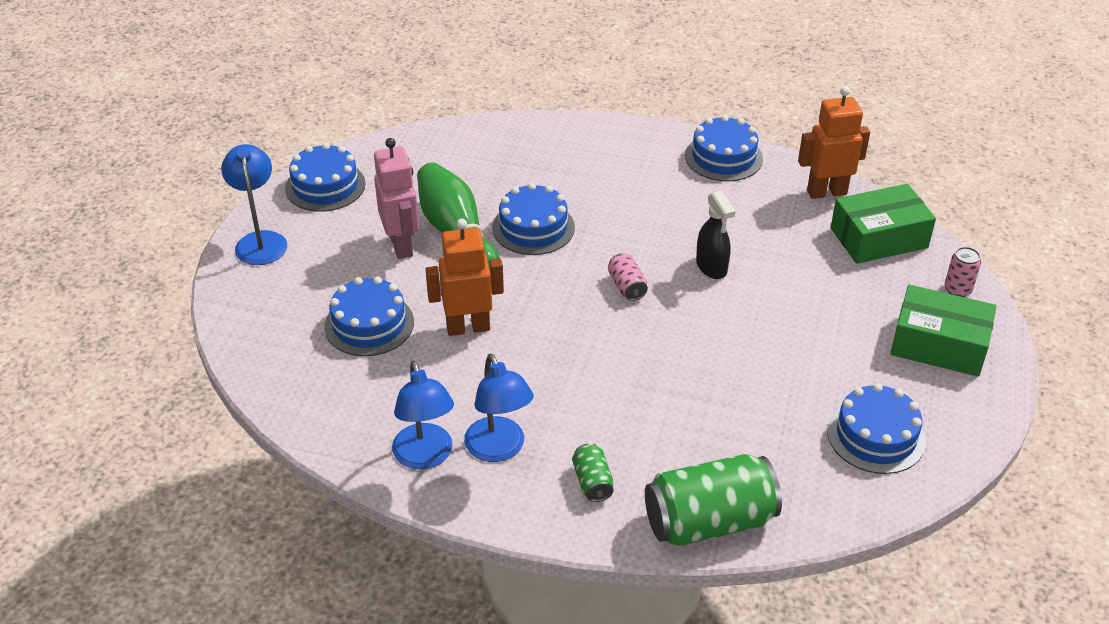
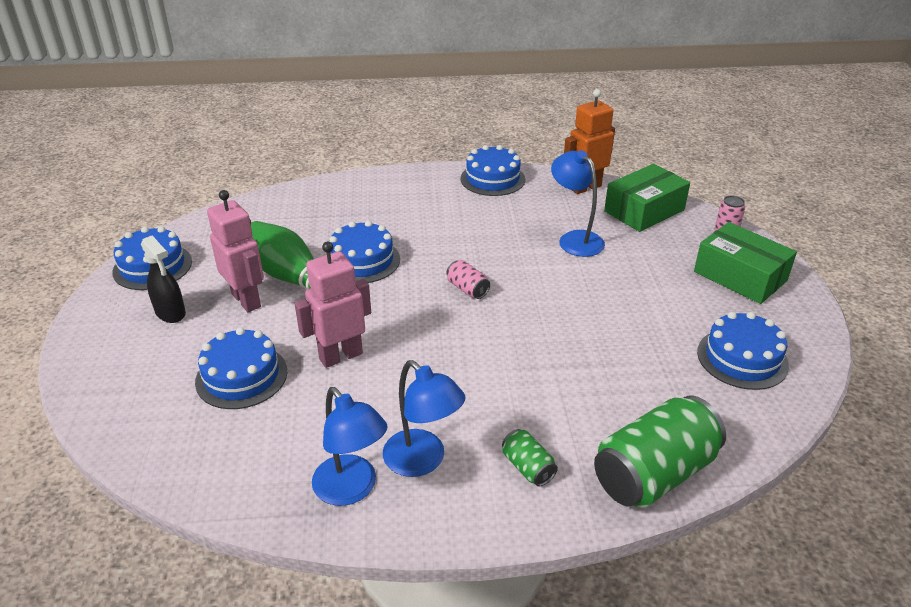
camera: 20 degrees left, 5 degrees down
blue lamp [221,144,287,265] -> blue lamp moved to [551,150,605,257]
orange robot [425,219,504,336] -> pink robot [294,242,371,368]
black spray bottle [696,191,735,279] -> black spray bottle moved to [141,236,186,323]
green box [890,285,996,377] -> green box turned 45 degrees clockwise [694,222,797,304]

